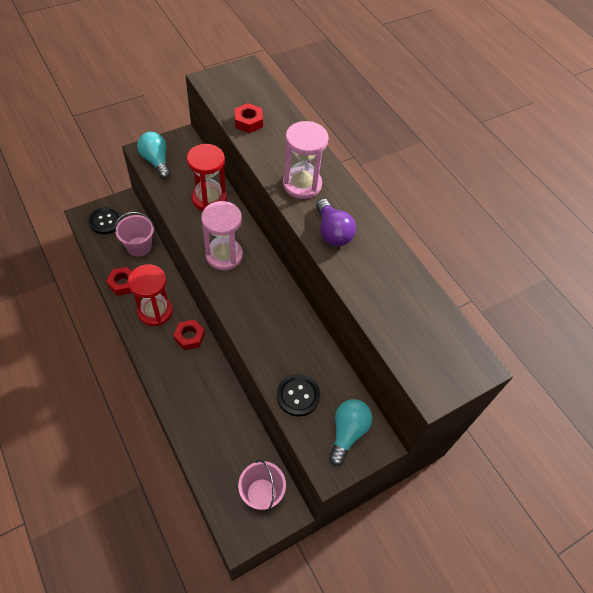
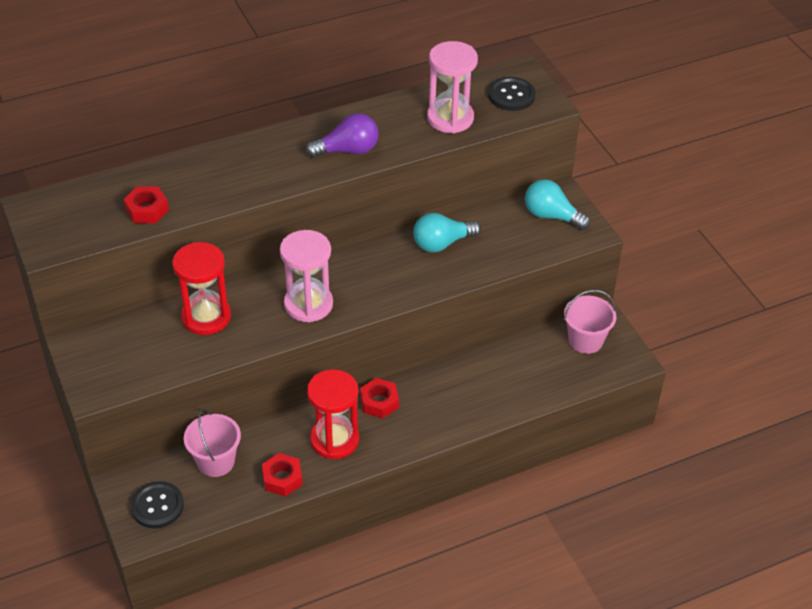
camera: 80 degrees left, 10 degrees down
turquoise light bulb [137,132,171,179] -> turquoise light bulb moved to [413,213,481,253]
black button [277,374,320,417] -> black button moved to [488,77,535,111]
pink hourglass [283,121,329,199] -> pink hourglass moved to [427,41,478,133]

